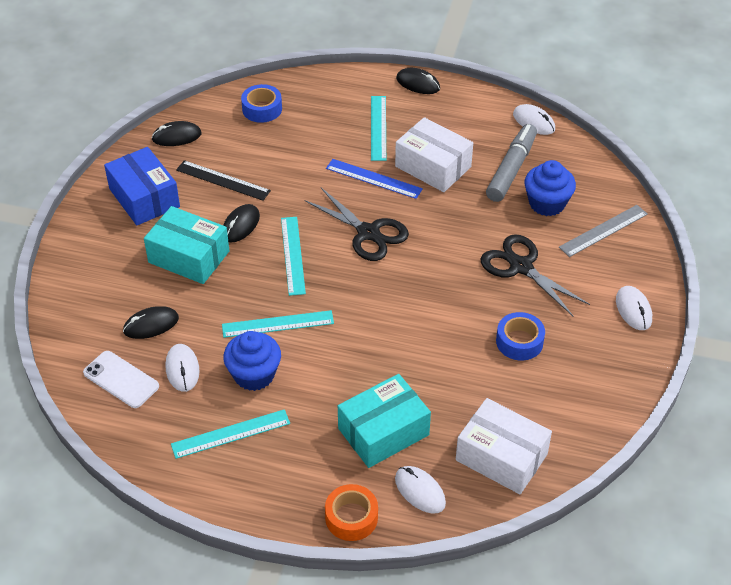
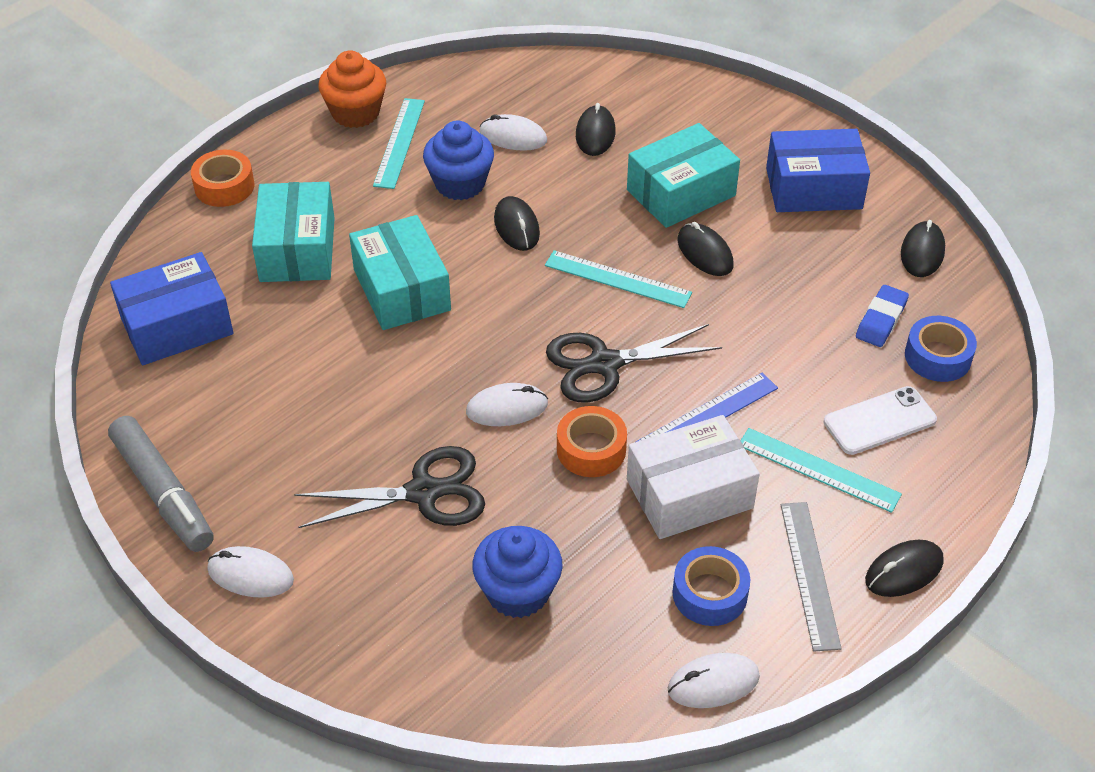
camera: 120 degrees right, 0 degrees up
white phone [83,351,159,408] -> white phone moved to [824,386,937,455]
black ruler [176,160,271,201] -> none
turquoise ruler [222,310,334,338] -> black mouse [494,196,540,251]
white mouse [395,466,446,514] -> white mouse moved to [466,383,548,426]
white box [456,398,552,494] -> blue box [110,252,233,365]
grey marker [486,124,537,202] -> grey marker moved to [108,416,214,552]
blue tape [496,312,545,361] -> blue tape moved to [672,546,750,626]
grey ruler [559,205,648,257] -> grey ruler moved to [781,502,842,652]
none -> orange cupcake [318,51,386,128]
none -> turquoise box [349,215,451,330]
none -> orange tape [557,406,627,477]
none -> blue eraser [856,285,909,347]

